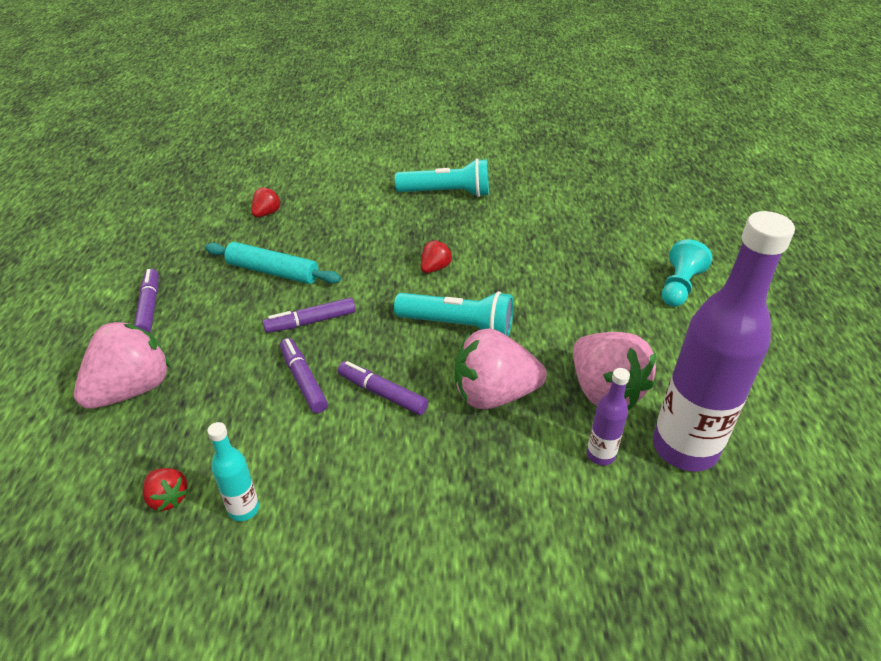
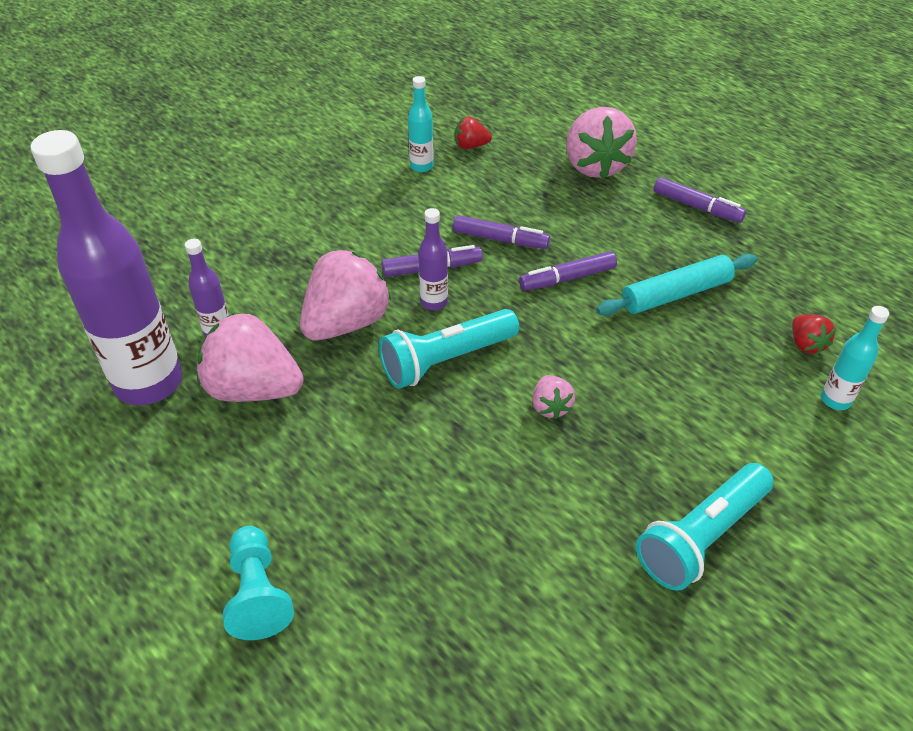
camera: 135 degrees right, 5 degrees up
purple marker [263,298,356,333] -> purple marker turned 135 degrees counterclockwise [519,251,617,291]
red strawberry [421,240,452,273] -> pink strawberry [532,375,575,419]
none -> purple bottle [418,208,448,310]
none -> turquoise bottle [821,306,889,410]

